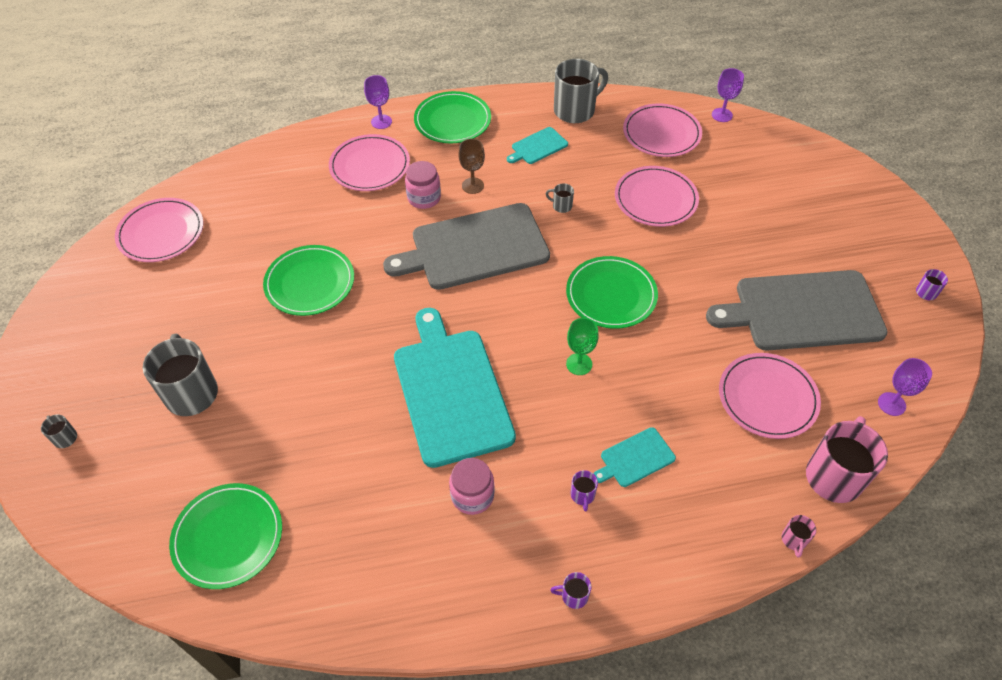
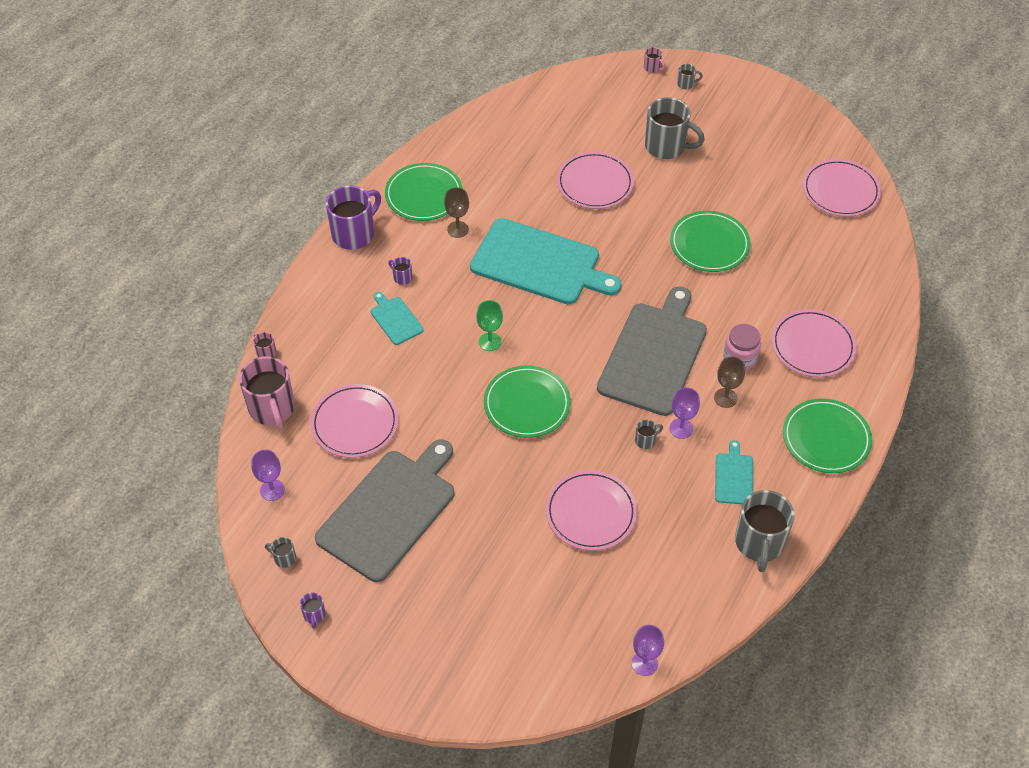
camera: 130 degrees right, 0 degrees up
green plate [169,483,282,589] -> green plate moved to [385,163,462,221]
purple goblet [364,75,392,129] -> purple goblet moved to [670,387,700,439]
pink jar [449,458,495,515] -> brown goblet [444,187,469,238]
purple mug [550,572,592,609] -> purple mug [326,186,381,250], size x2.32
turquoise cutting board [593,427,676,487] -> turquoise cutting board turned 45 degrees counterclockwise [371,292,424,345]
pink plate [623,104,702,157] -> pink plate moved to [557,152,634,209]
none -> grey mug [265,537,296,568]
none -> pink mug [644,47,665,73]

